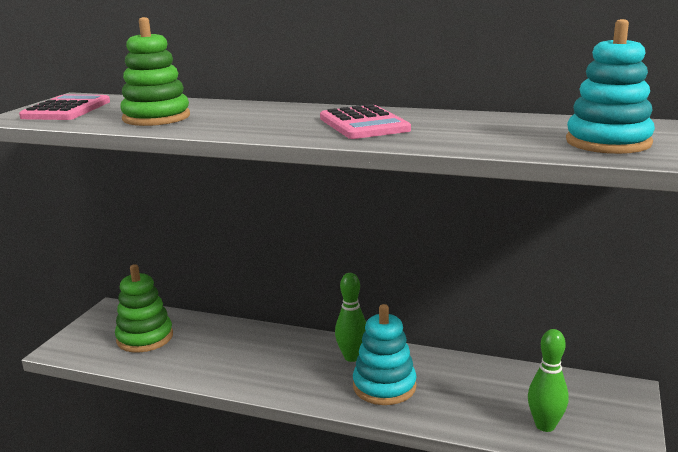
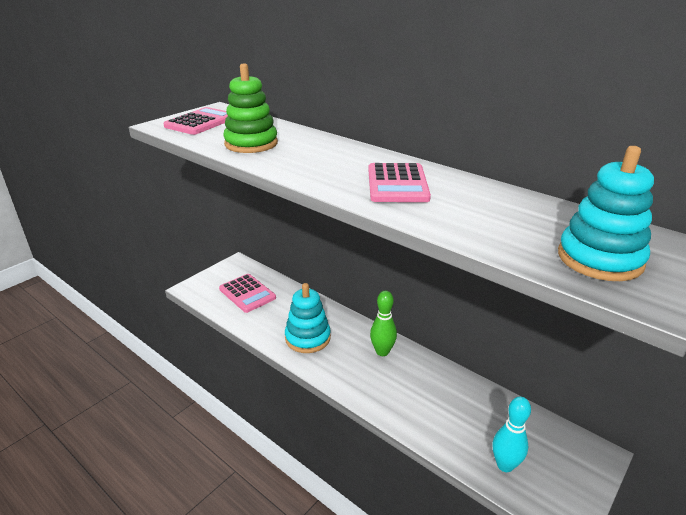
camera: 20 degrees right, 10 degrees up
green stacking toy [115,264,173,352] -> pink calculator [219,274,276,313]
turquoise stacking toy [353,304,417,405] -> turquoise stacking toy moved to [285,283,331,353]
green bowling pin [528,329,568,432] -> turquoise bowling pin [493,397,531,472]

